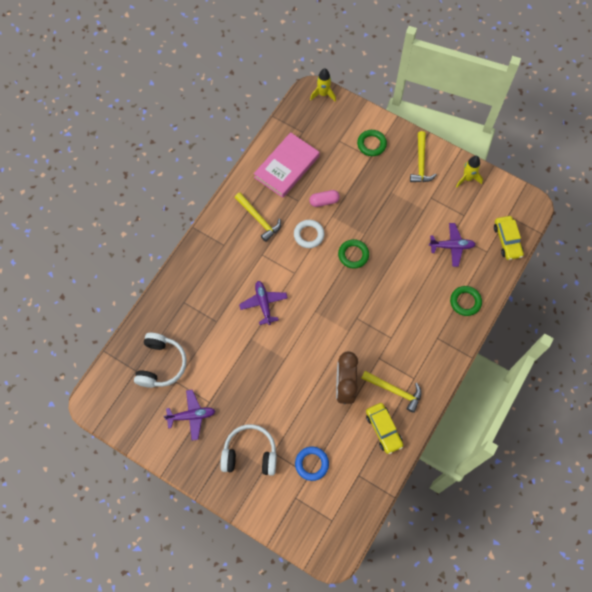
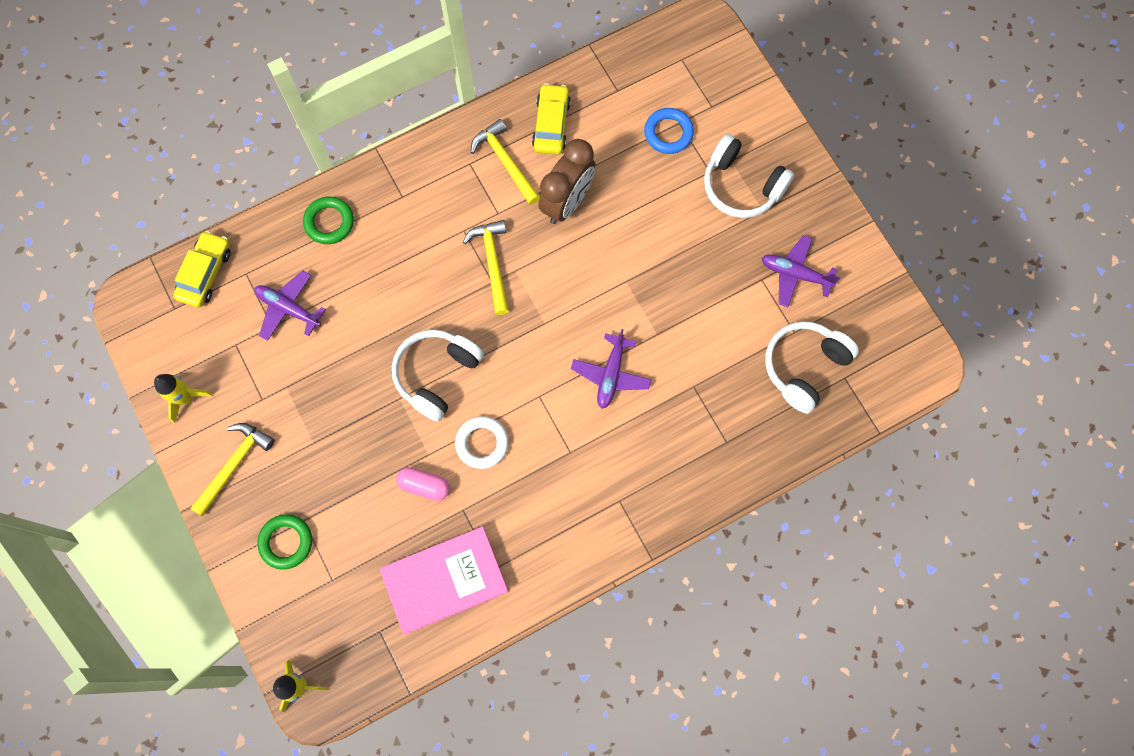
camera: 150 degrees left, 5 degrees up
yellow hammer [235,193,281,242] -> yellow hammer moved to [463,220,509,315]
green ring [338,239,369,269] -> white headphones [392,329,484,422]

